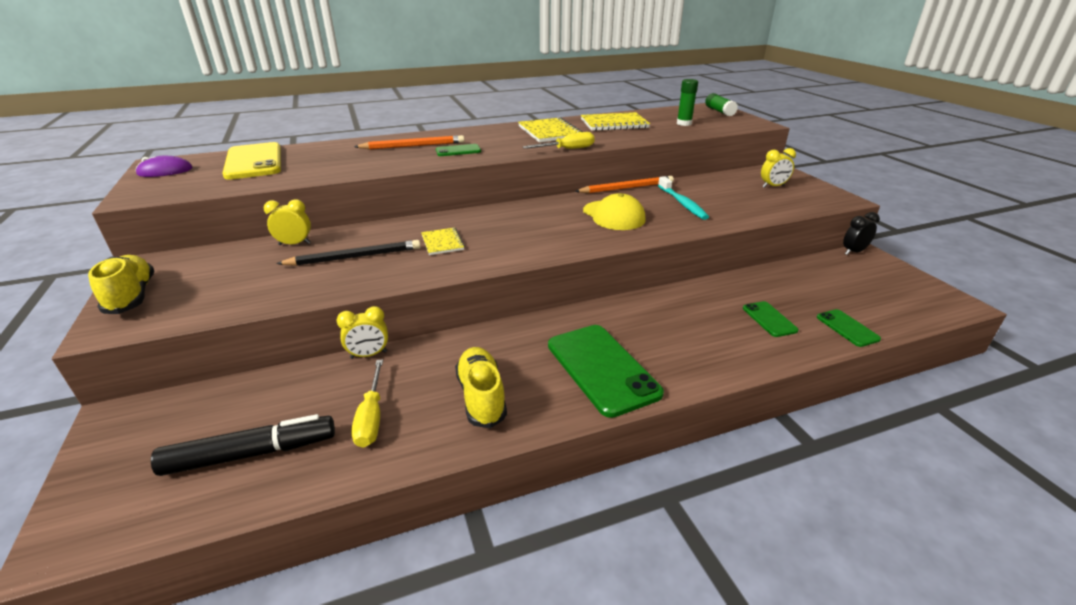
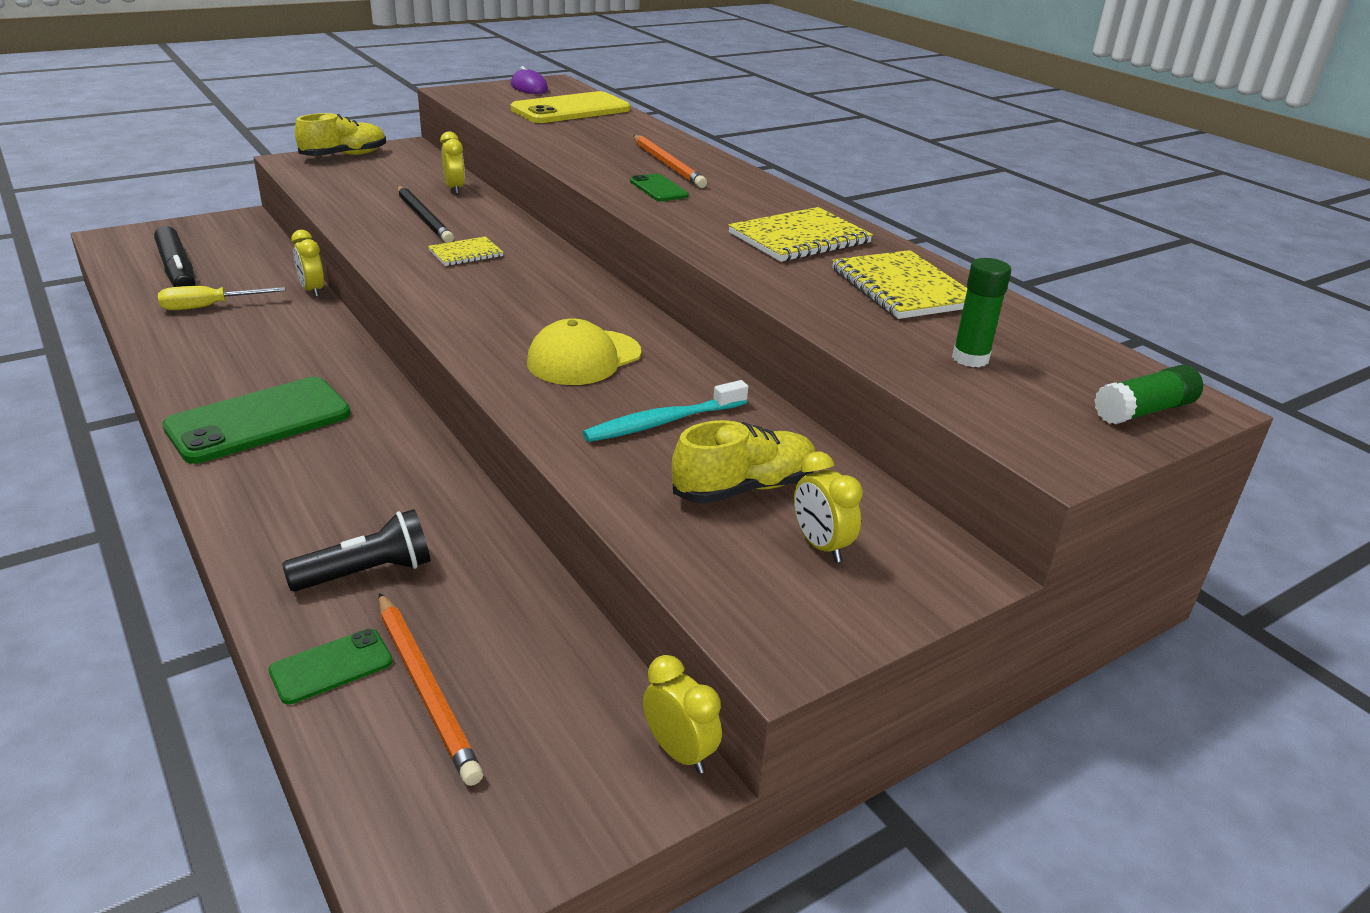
camera: 75 degrees right, 0 degrees up
yellow shoe [455,347,507,428] -> yellow shoe moved to [672,420,816,504]
yellow screwdriver [523,132,595,149] -> none
orange pencil [575,176,674,193] -> orange pencil moved to [379,593,483,786]
green phone [743,301,799,337] -> black flashlight [282,509,431,592]
black clock [843,212,880,255] -> yellow clock [643,655,722,774]

